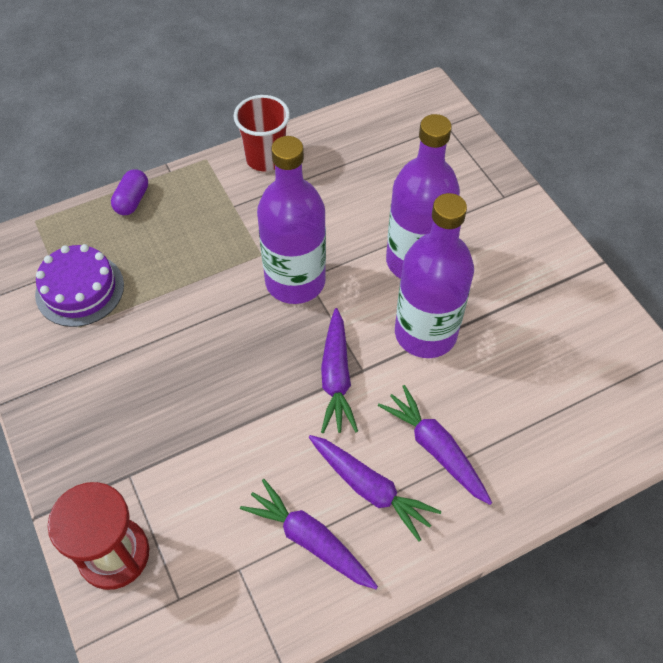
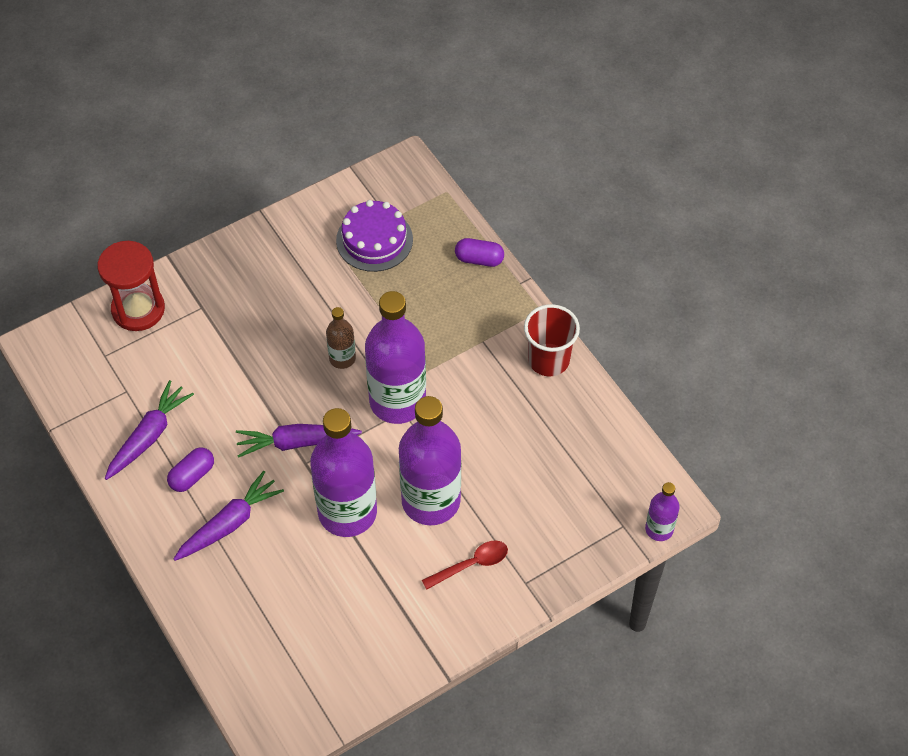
camera: 85 degrees right, 0 degrees up
purple carrot [309,435,441,541] -> purple capsule [167,447,214,492]
none -> brown bottle [326,307,356,369]
none -> red spoon [422,540,508,590]
none -> purple bottle [645,482,680,541]

